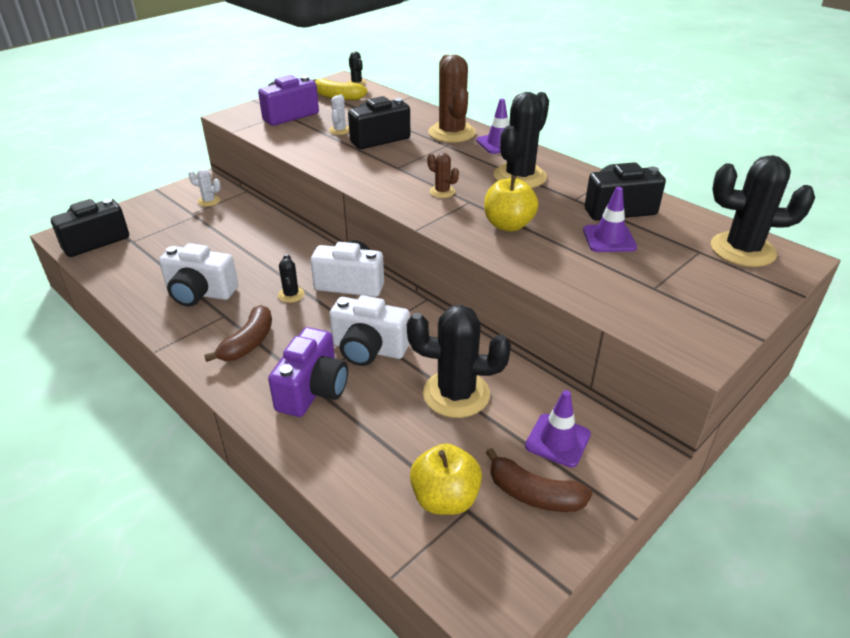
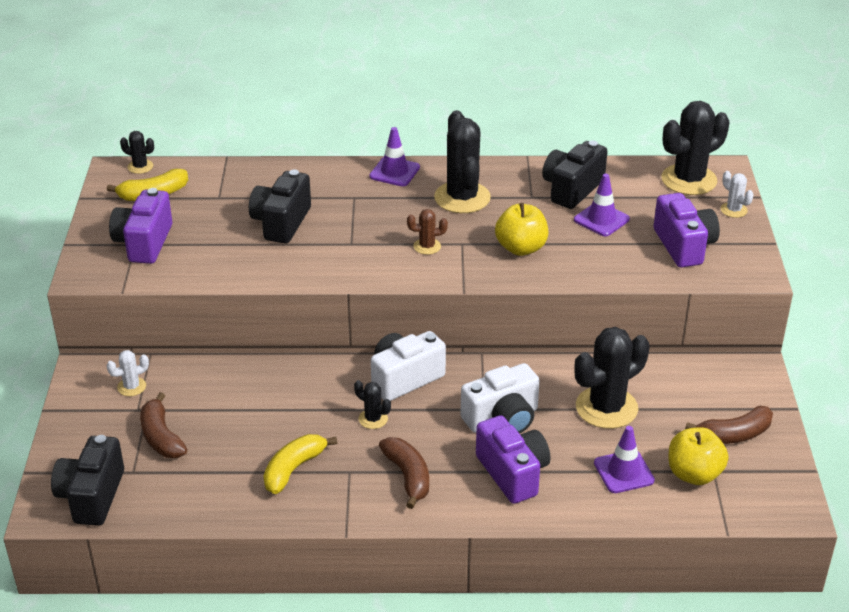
camera: 45 degrees left, 0 degrees up
white camera [159,243,238,307] -> yellow banana [264,434,337,494]
white cactus [329,95,349,135] -> white cactus moved to [721,171,754,218]
brown cactus [428,55,476,143] -> none
purple traffic cone [525,390,591,467] -> purple traffic cone moved to [594,426,655,493]
none -> brown banana [140,392,187,458]
none -> purple camera [654,193,720,268]

